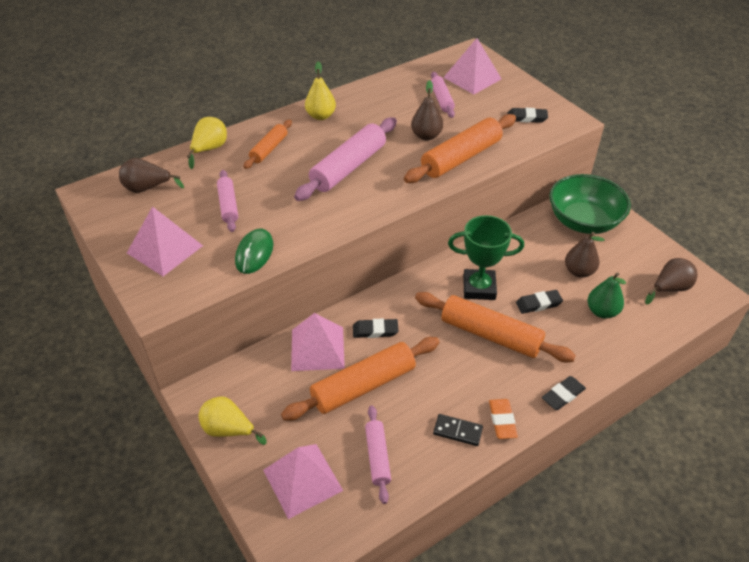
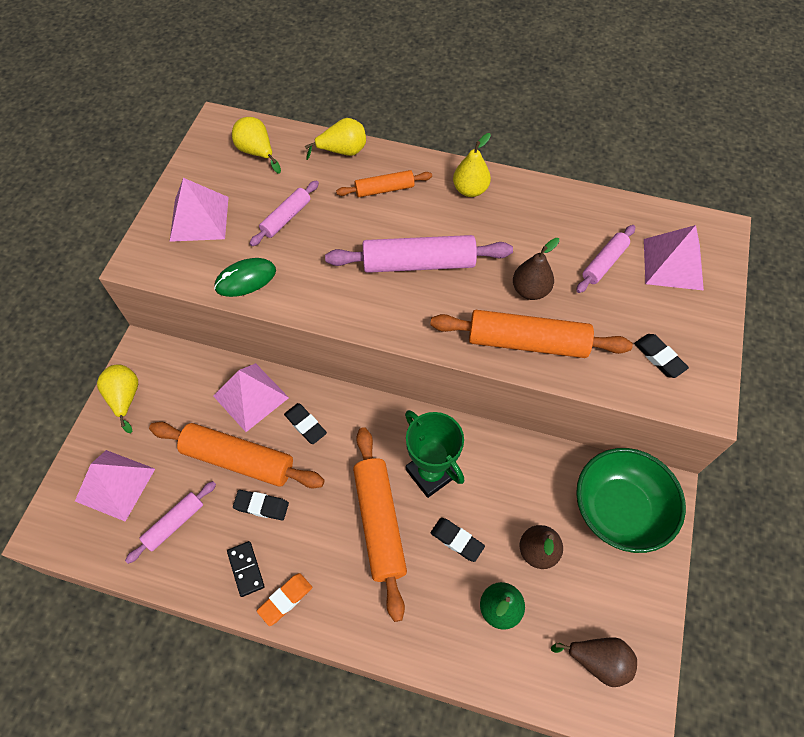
camera: 50 degrees right, 15 degrees up
brown pear [119,158,184,193] -> yellow pear [232,117,281,174]
black eraser [542,376,586,410] -> black eraser moved to [233,490,289,520]

